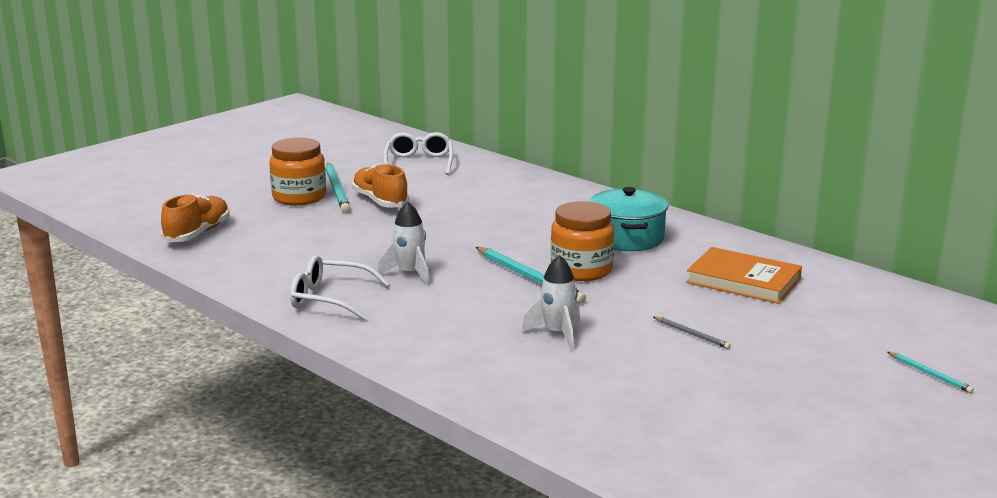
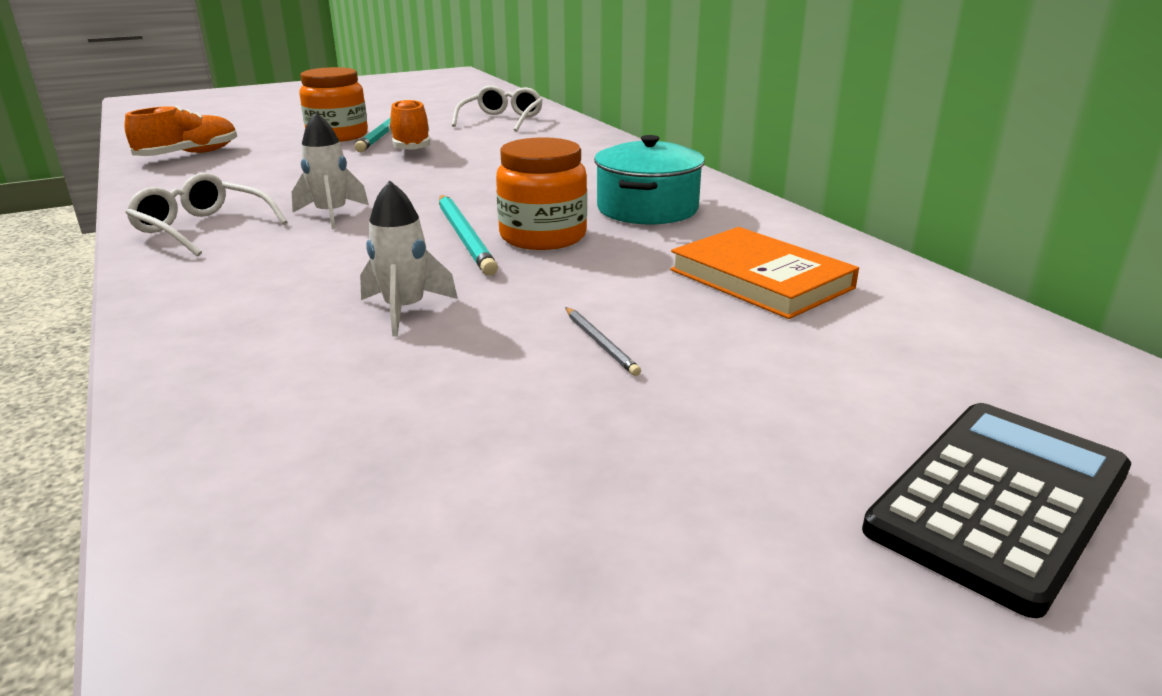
camera: 20 degrees right, 5 degrees up
turquoise pencil [888,352,974,393] -> black calculator [862,403,1131,618]

